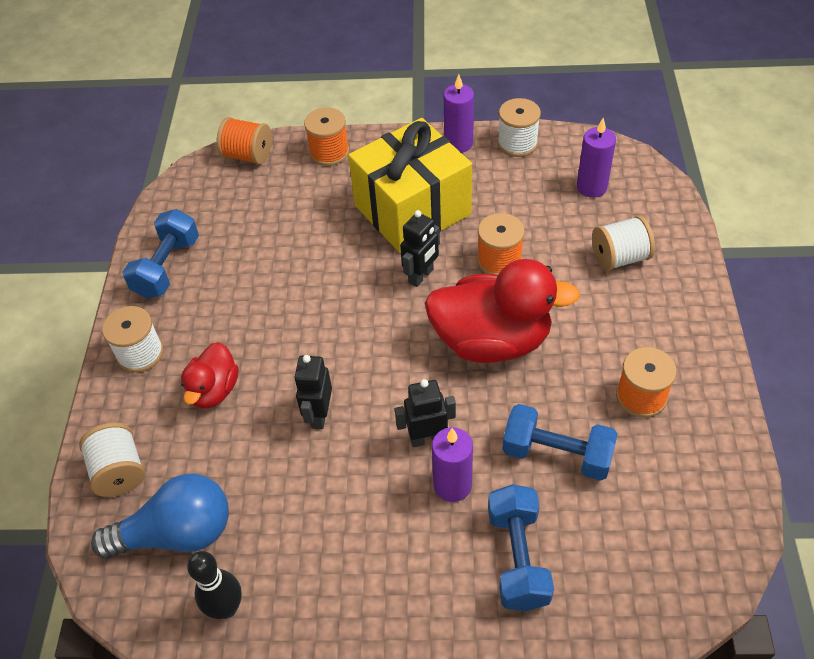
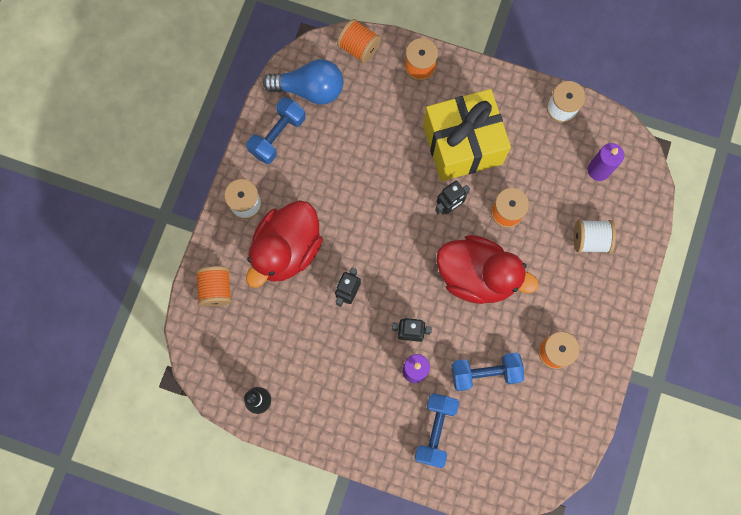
camera: 15 degrees right, 25 degrees up
white spool [79,422,145,497] -> orange spool [196,266,232,307]
blue light bulb [91,474,229,559] -> blue light bulb moved to [263,59,343,105]
red duck [181,342,238,409] -> red duck [246,200,323,288], size x1.86
purple candle [444,74,474,153] -> none
blue dumbbell [502,404,617,481] -> blue dumbbell turned 45 degrees counterclockwise [451,352,524,391]

